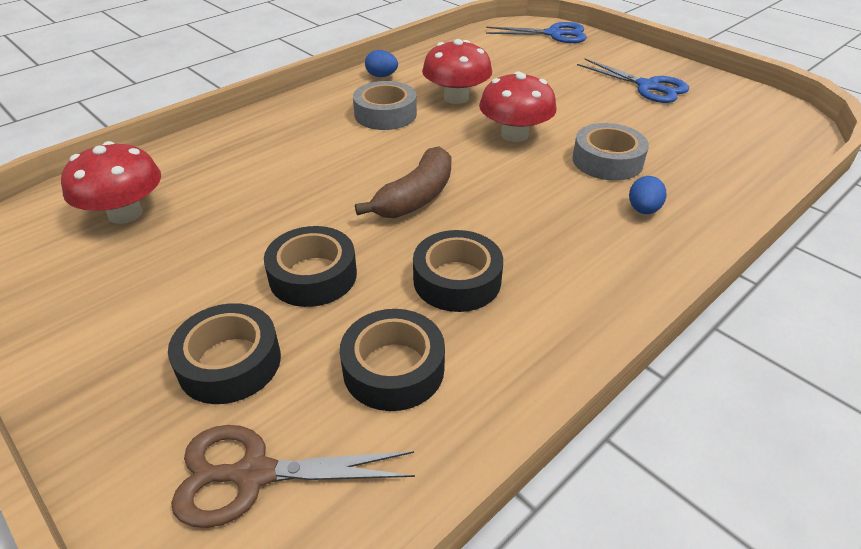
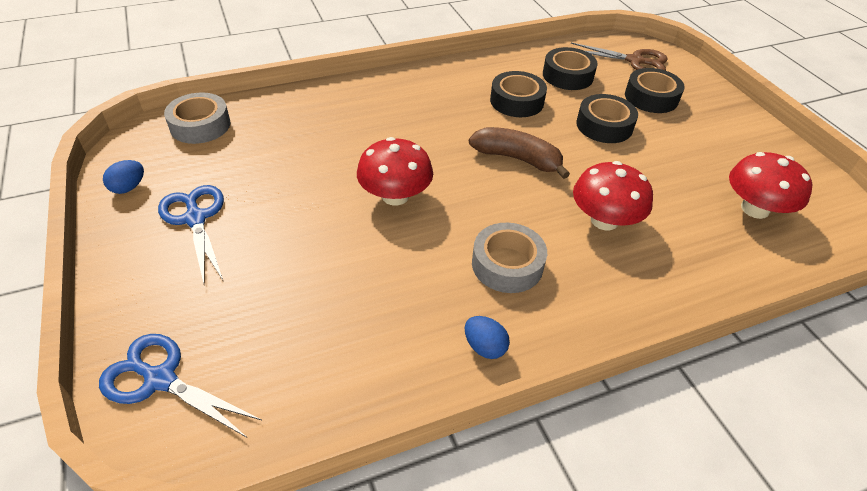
camera: 160 degrees left, 5 degrees up
brown banana [355,146,452,218] -> brown banana turned 60 degrees clockwise [469,127,570,179]
red mushroom [422,39,492,104] -> red mushroom moved to [573,161,653,230]
grey tape [572,123,649,181] -> grey tape moved to [164,93,230,144]
blue egg [629,176,666,214] -> blue egg moved to [103,160,144,194]

